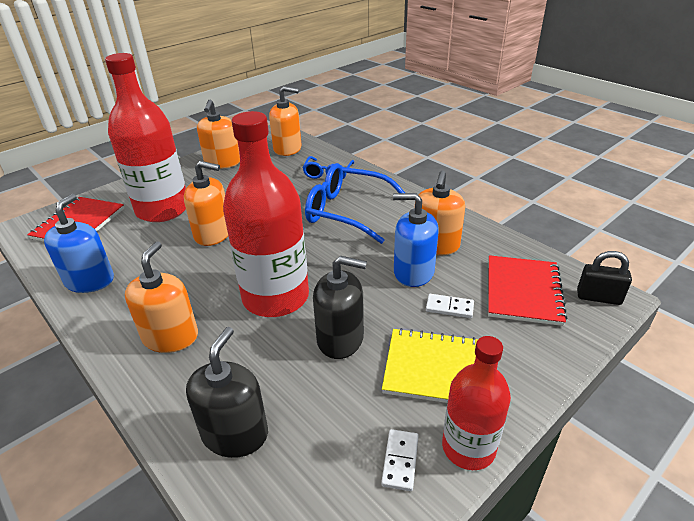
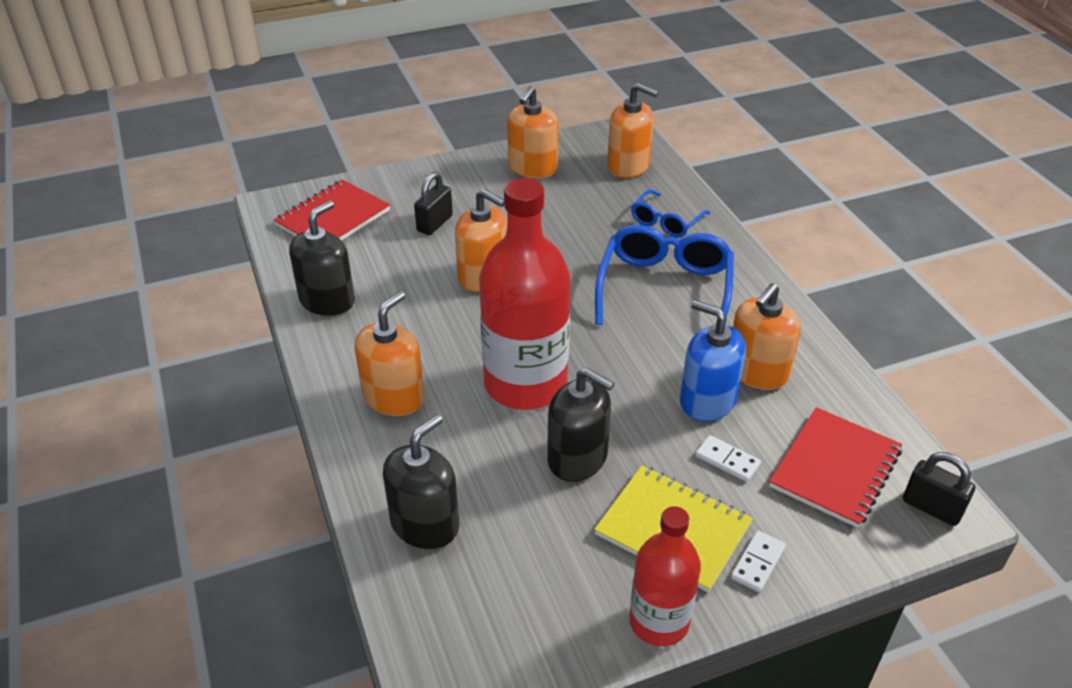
camera: 20 degrees right, 5 degrees up
blue soap dispenser [44,194,114,293] -> black soap dispenser [289,200,355,316]
red bottle [105,53,186,222] -> black padlock [414,172,453,235]
blue glasses [305,163,405,244] -> blue glasses turned 60 degrees clockwise [595,225,734,325]
white domino [381,429,418,491] -> white domino moved to [731,531,786,592]

